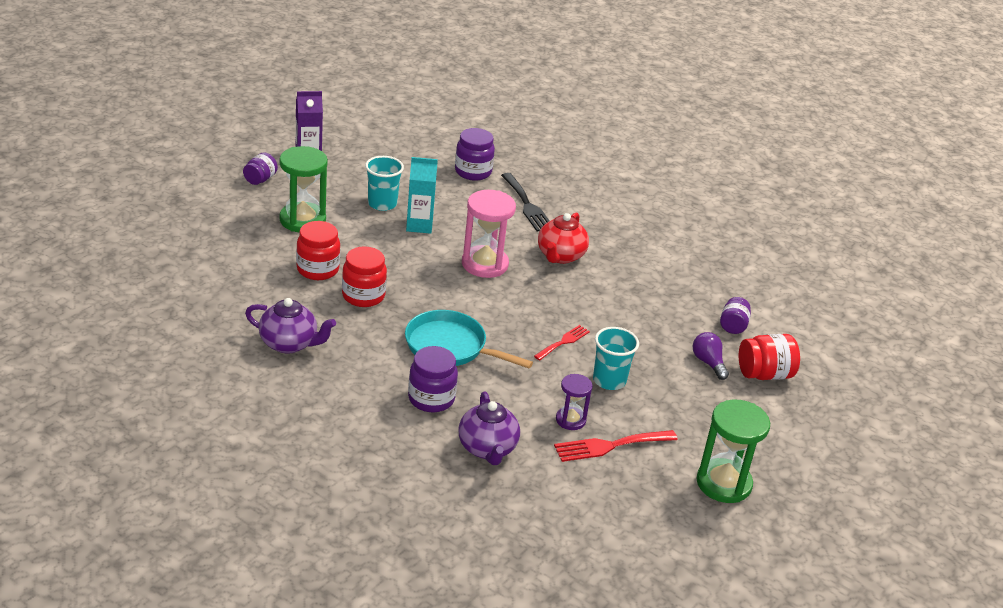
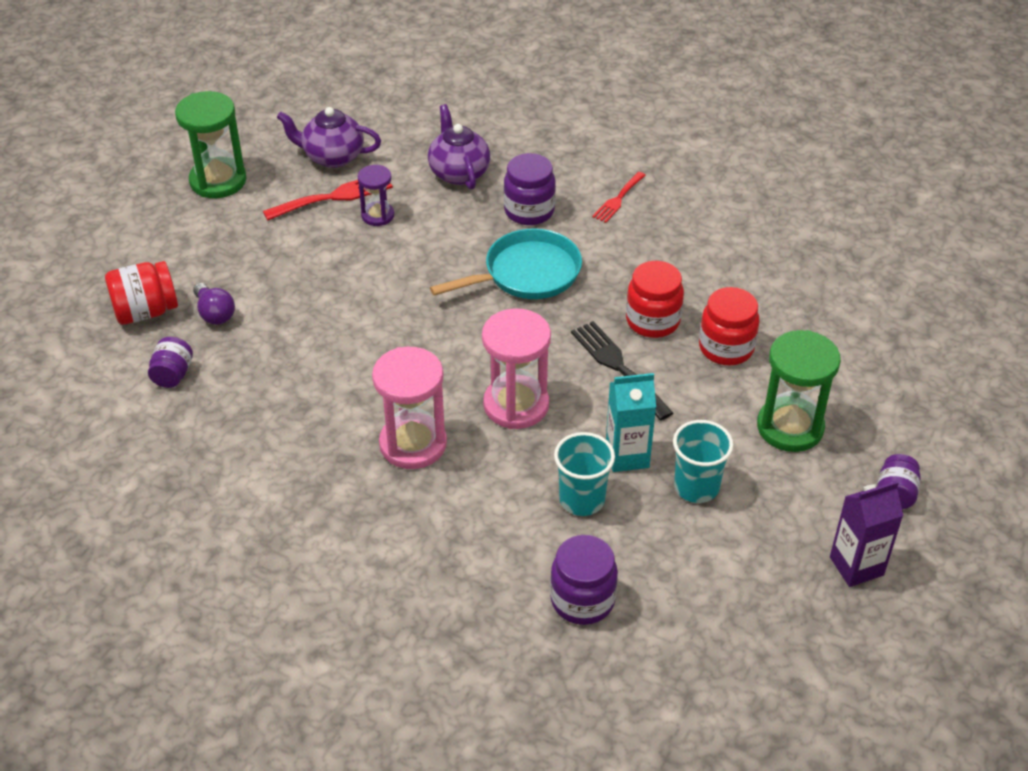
camera: 175 degrees right, 10 degrees up
purple teapot [245,298,336,354] -> purple teapot moved to [277,107,381,168]
turquoise pan [405,310,533,368] -> turquoise pan turned 45 degrees counterclockwise [430,228,582,299]
black fork [501,173,550,232] -> black fork moved to [571,321,673,420]
red fork [534,325,590,360] -> red fork moved to [592,172,646,223]
red teapot [538,212,589,264] -> pink hourglass [372,347,447,469]
turquoise cup [593,327,639,390] -> turquoise cup moved to [554,432,615,516]

